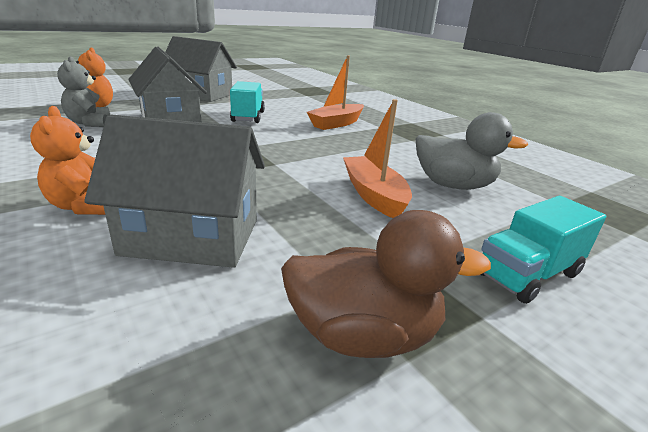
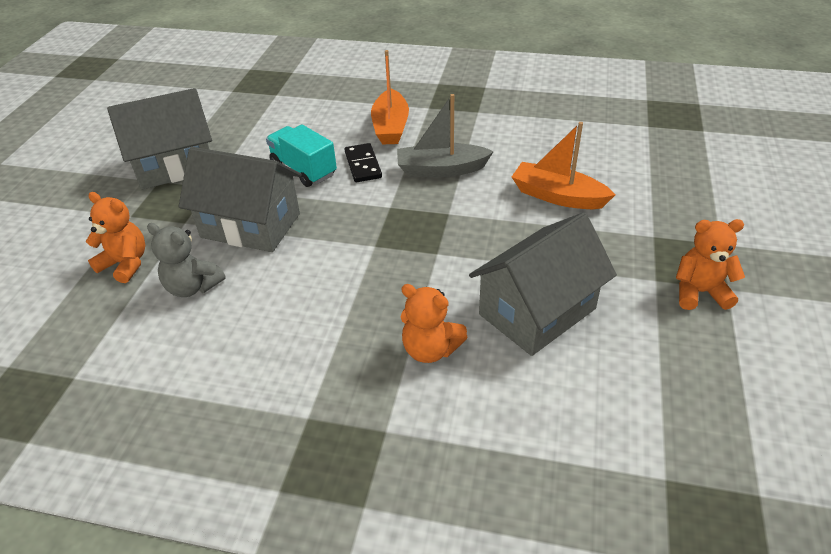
camera: 40 degrees left, 15 degrees up
brown duck [281,210,491,358] -> orange teddy bear [676,219,745,310]
grey duck [416,112,528,190] -> none
turquoise truck [481,196,606,304] -> none
none -> black domino [344,143,382,182]
none -> grey boat [397,94,494,177]

